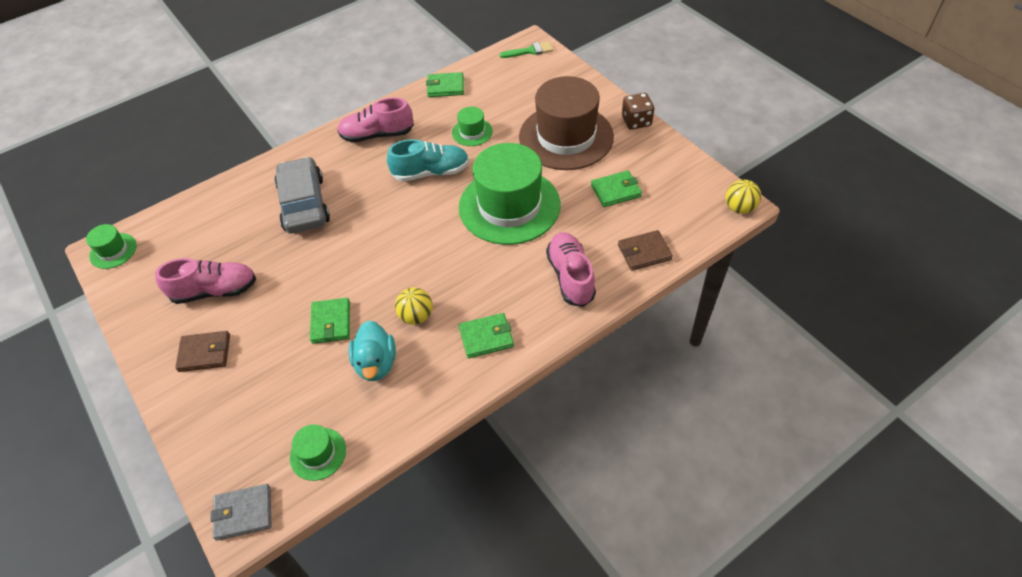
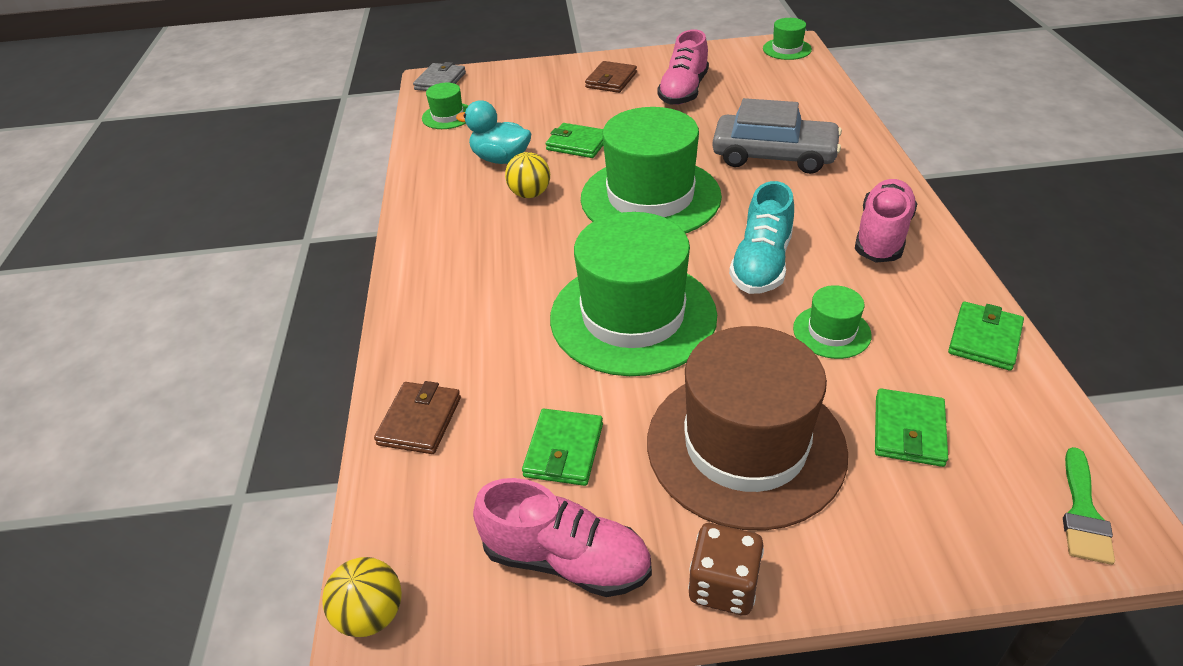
camera: 120 degrees right, 10 degrees down
green wallet [459,313,514,358] -> green wallet moved to [875,388,948,467]
pink shoe [546,232,596,307] -> pink shoe moved to [473,478,652,597]
none -> green hat [581,107,722,234]

